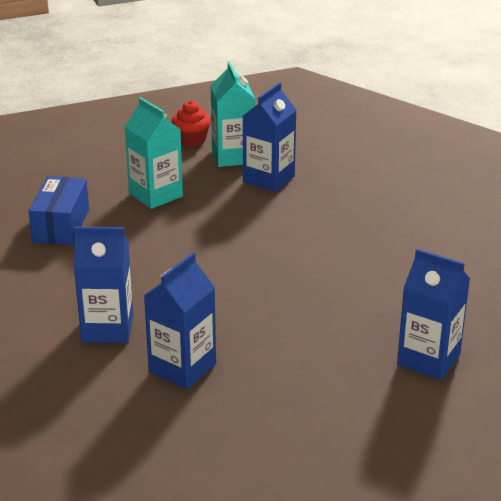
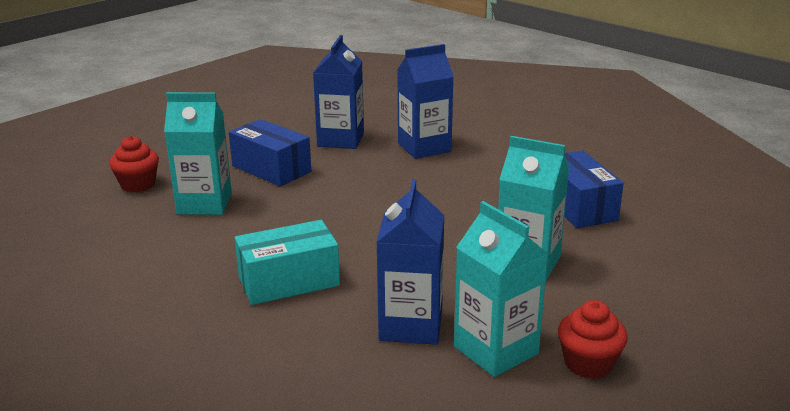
camera: 155 degrees right, 5 degrees down
blue carton [397,249,470,380] -> red cupcake [109,136,159,192]
none -> turquoise carton [164,92,232,215]
none -> blue box [229,119,311,186]
none -> turquoise box [235,220,340,305]

